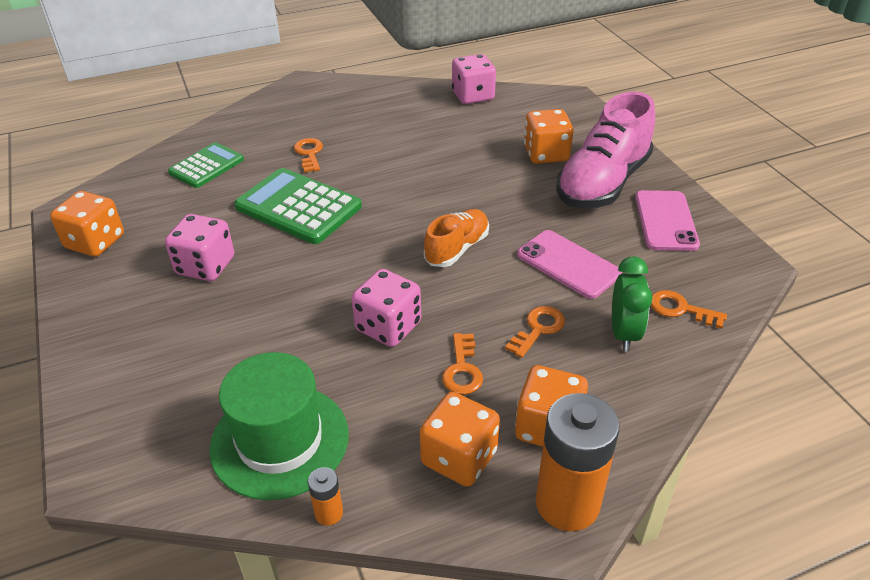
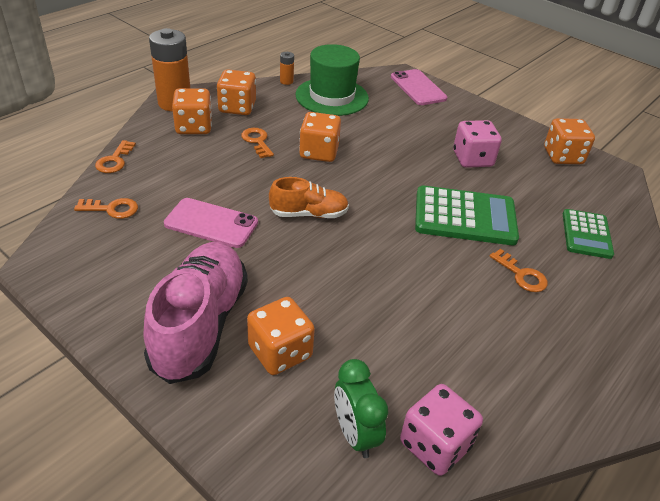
camera: 150 degrees right, 0 degrees up
pink dice [352,269,421,347] -> orange dice [299,112,341,162]
orange shoe [424,209,489,267] -> orange shoe turned 105 degrees counterclockwise [269,177,349,218]
orange key [505,306,565,358] -> orange key moved to [95,140,136,173]
green clock [612,256,652,352] -> green clock moved to [334,359,388,458]
pink phone [635,190,700,251] -> pink phone moved to [391,69,447,105]

